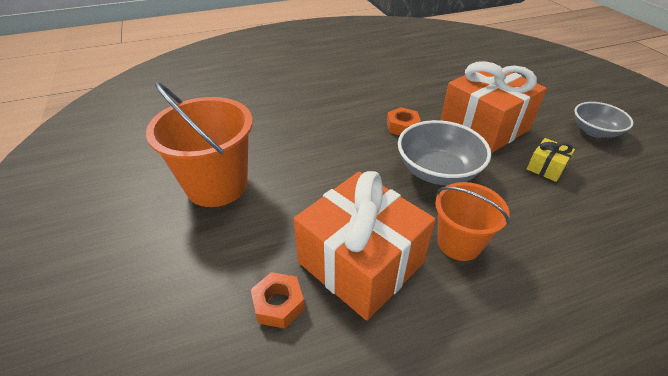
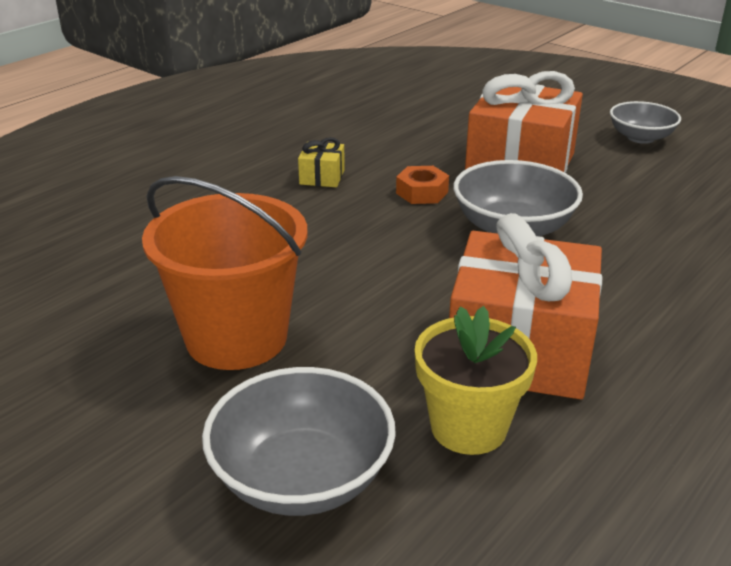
camera: 30 degrees left, 10 degrees down
orange nut [251,272,305,329] -> yellow flower pot [415,306,537,455]
orange bucket [435,182,510,261] -> none
yellow gift [527,138,575,182] -> yellow gift moved to [298,137,345,187]
none -> grey bowl [202,367,396,516]

